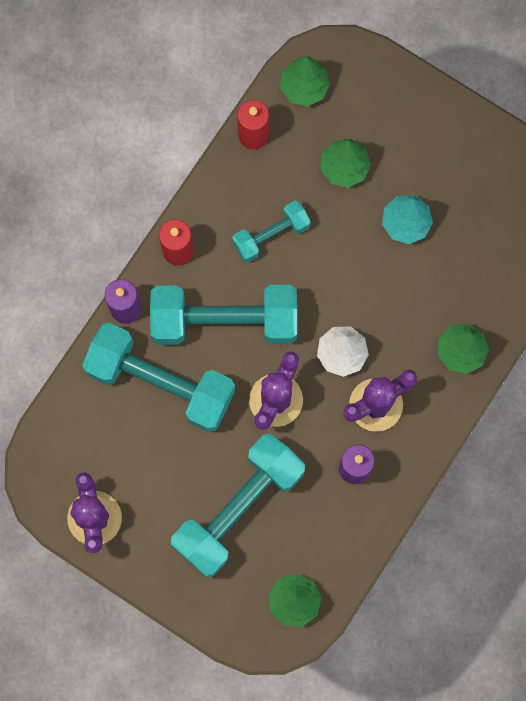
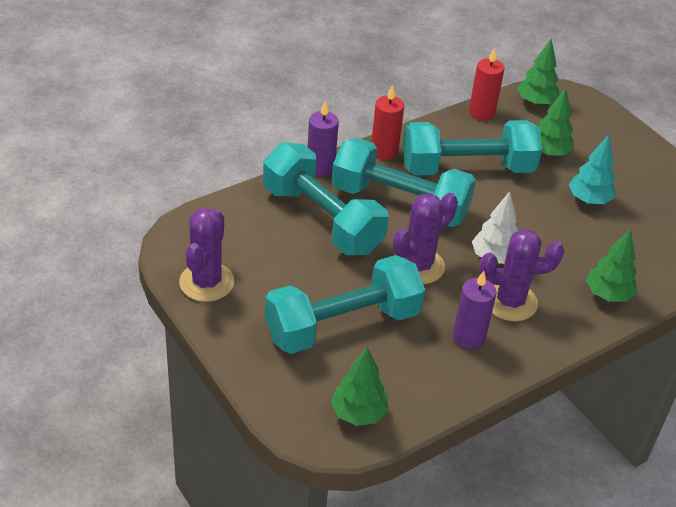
camera: 20 degrees right, 35 degrees down
turquoise dumbbell [232,201,311,262] -> turquoise dumbbell [403,120,542,175], size x1.87

